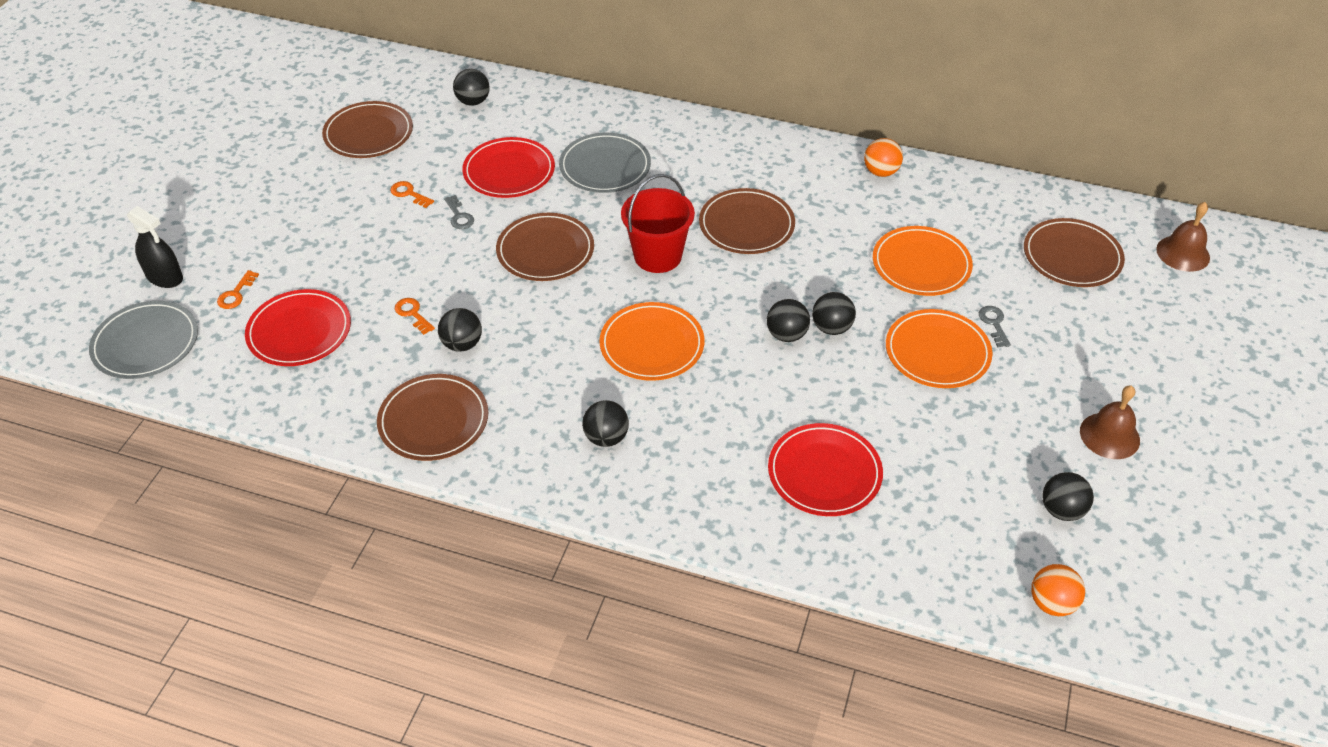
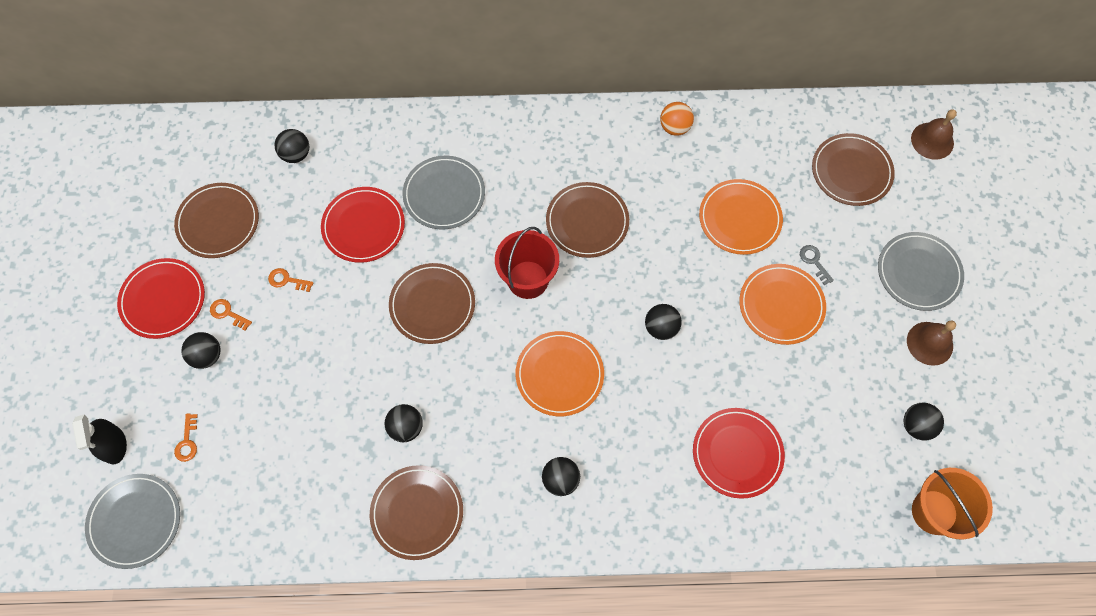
camera: 20 degrees left, 20 degrees up
black spray bottle [127,206,183,288] -> black spray bottle turned 60 degrees clockwise [72,414,127,464]
red plate [245,289,351,366] -> red plate moved to [117,258,205,339]
orange key [395,298,435,335] -> orange key moved to [210,299,252,331]
grey key [444,195,474,229] -> none
black ball [812,292,856,335] -> black ball moved to [182,332,221,369]
orange ball [1031,564,1085,616] -> orange bucket [912,468,993,540]
none -> grey plate [878,232,964,311]

